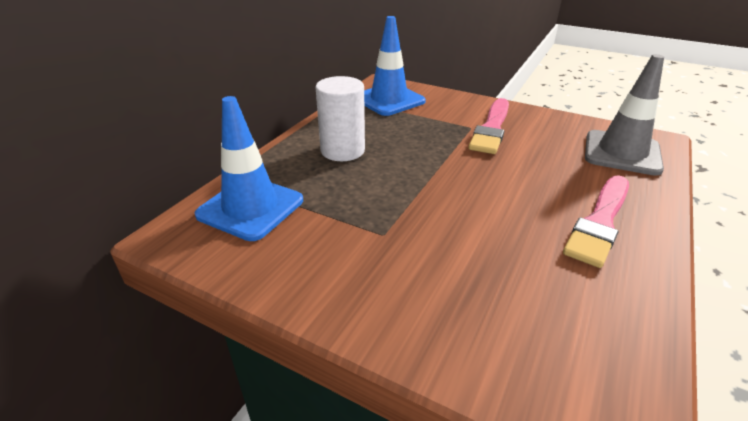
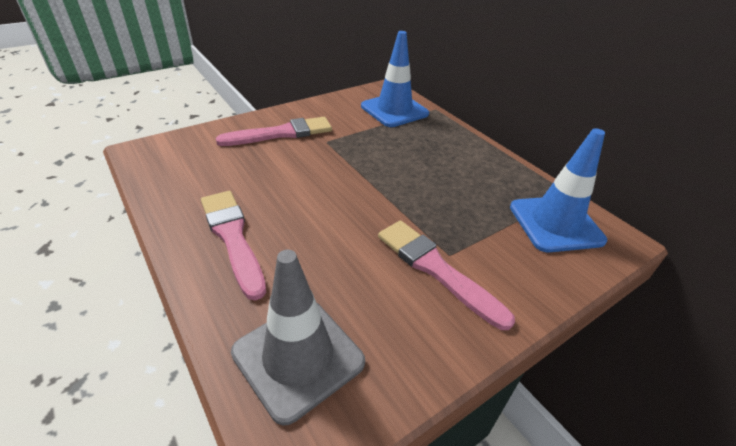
camera: 115 degrees right, 5 degrees up
white cylinder [316,76,365,161] -> none
none -> pink brush [216,117,332,146]

